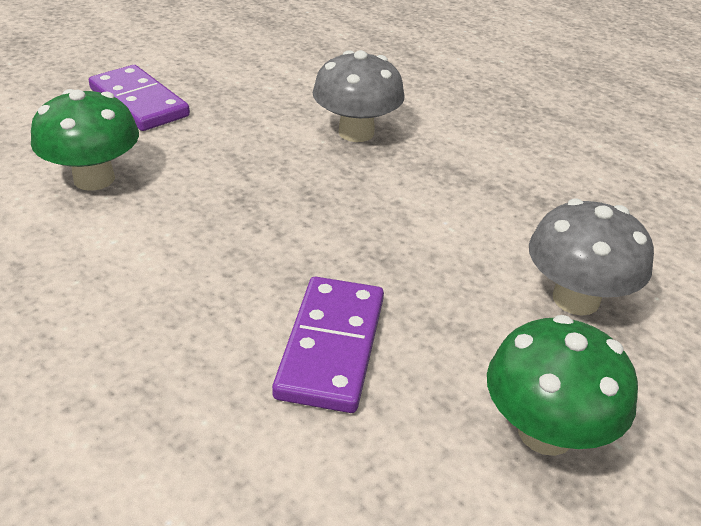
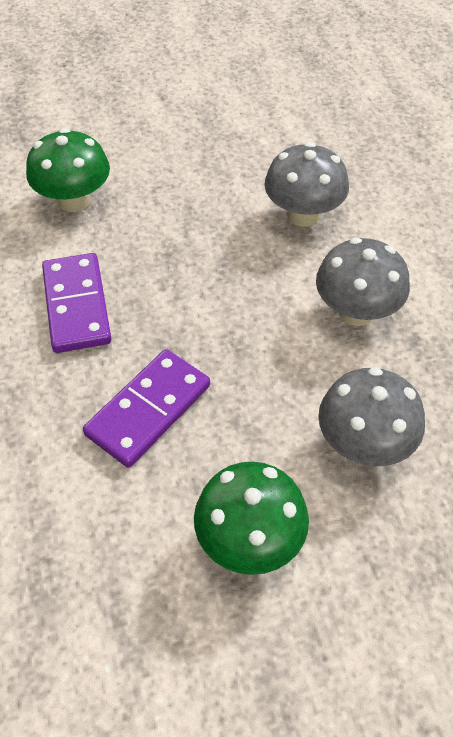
camera: 30 degrees right, 15 degrees up
purple domino [89,65,190,131] -> purple domino moved to [42,253,112,353]
none -> grey mushroom [316,237,410,326]

